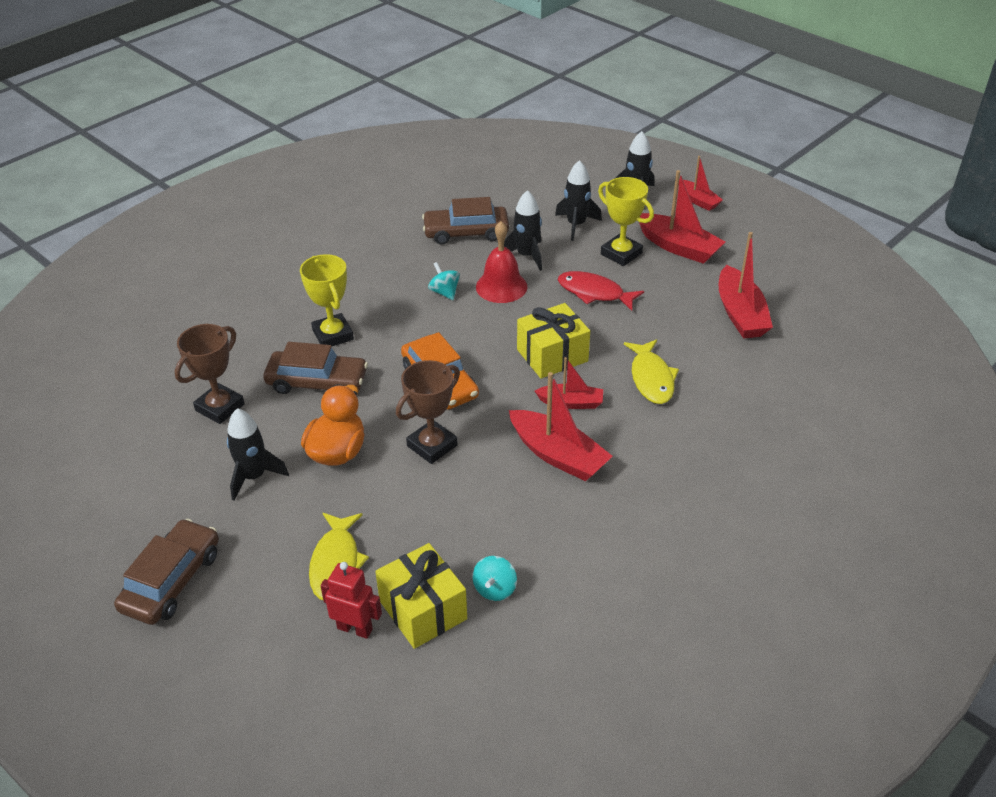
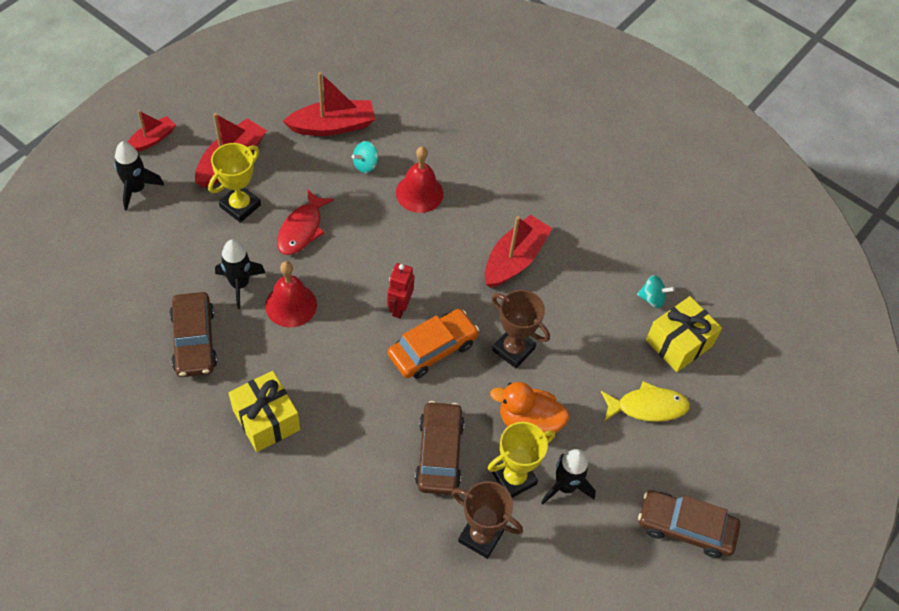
camera: 100 degrees left, 15 degrees up
yellow trophy [300,254,354,346] -> yellow trophy moved to [488,422,555,498]
red robot [320,562,382,639] -> red robot moved to [387,263,414,318]
turquoise spinning top [428,262,460,300] -> turquoise spinning top moved to [352,141,379,173]
yellow gift [517,303,590,379] -> yellow gift moved to [229,371,300,452]
red boat [535,357,603,409] -> none
black rocket [555,160,602,241] -> none
yellow fish [624,339,679,404] -> red bell [396,147,444,213]

